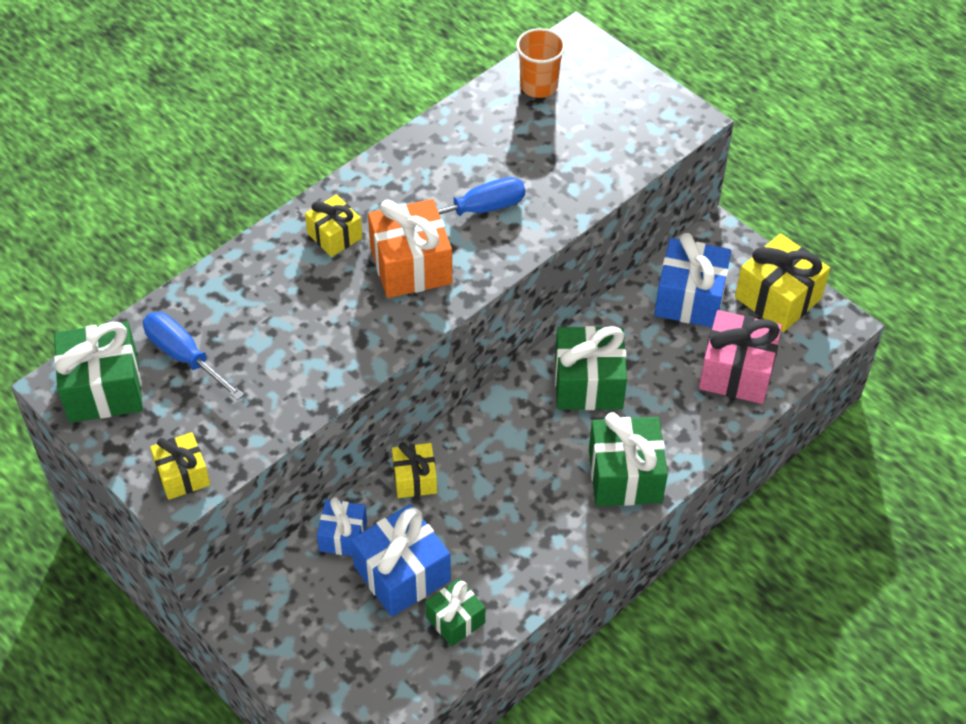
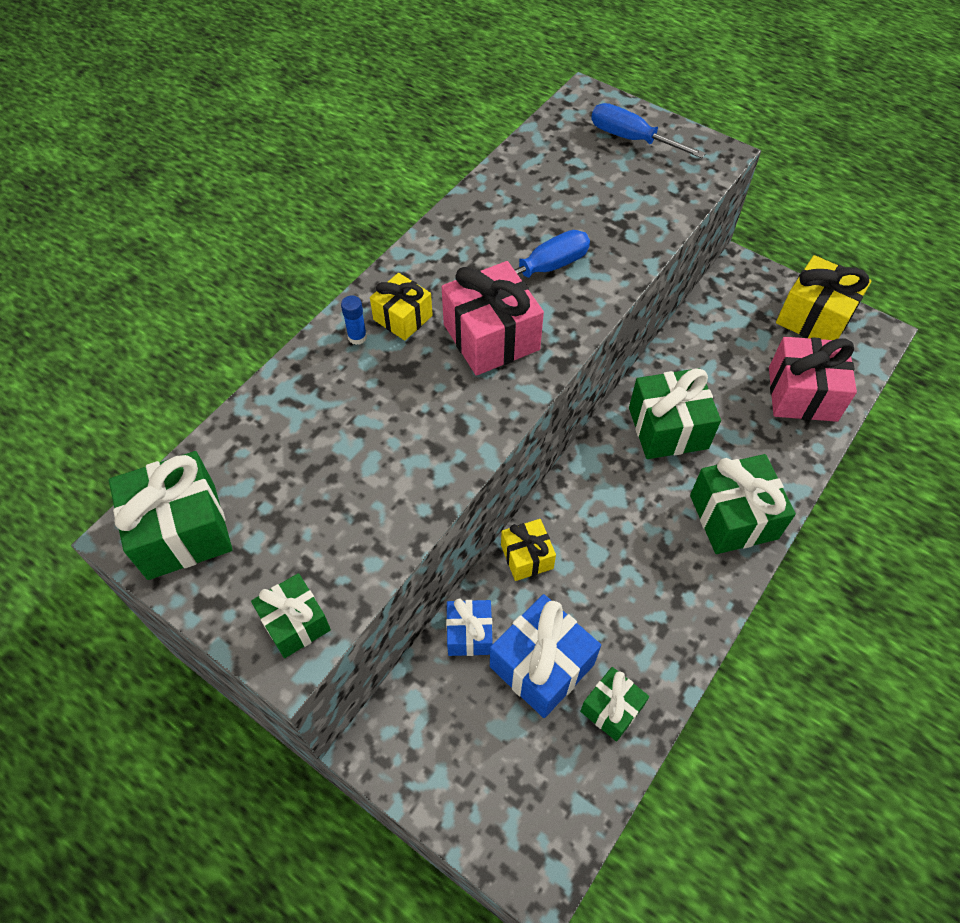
camera: 10 degrees left, 5 degrees up
blue screwdriver [143,312,244,400] -> blue screwdriver moved to [591,103,706,158]
yellow gift [150,432,210,500] -> green gift [251,573,331,658]
orange gift [368,199,452,298] -> pink gift [442,261,544,376]
orange cup [516,28,566,98] -> none
blue gift [654,233,731,327] -> none
none -> blue glue stick [341,295,367,345]

